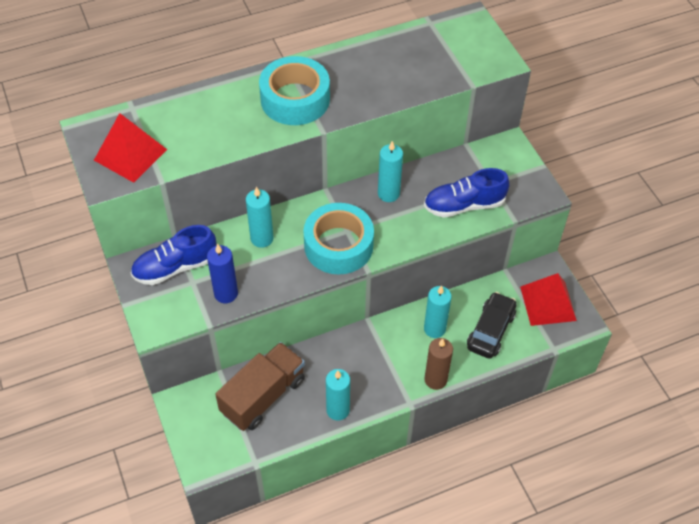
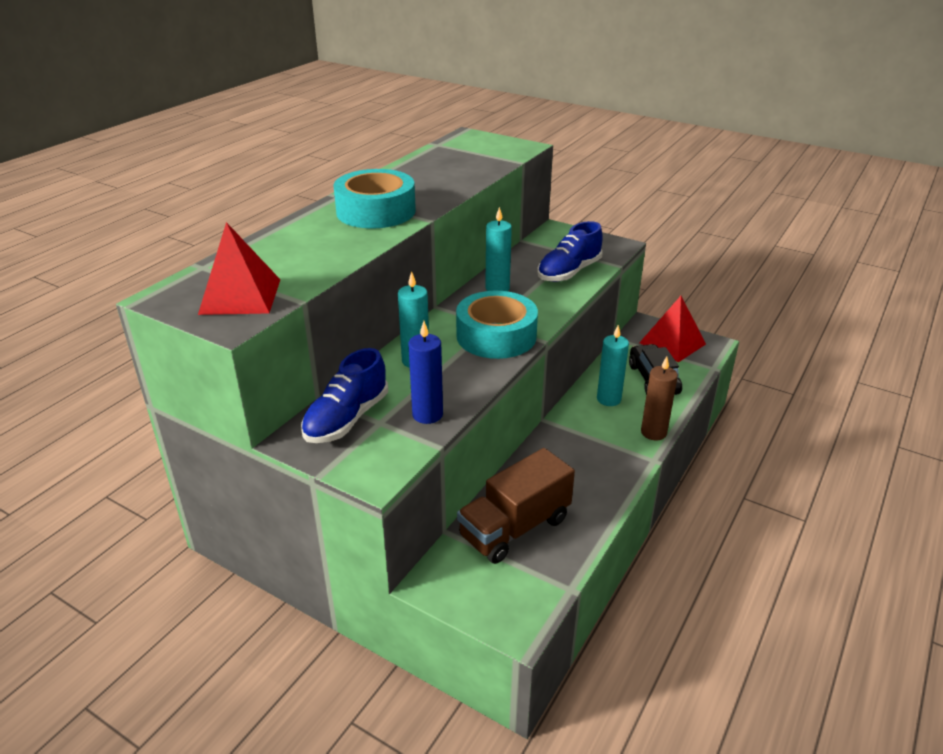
camera: 35 degrees left, 20 degrees down
brown truck [215,342,305,431] -> brown truck turned 135 degrees counterclockwise [457,448,575,564]
turquoise candle [326,369,350,421] -> none

